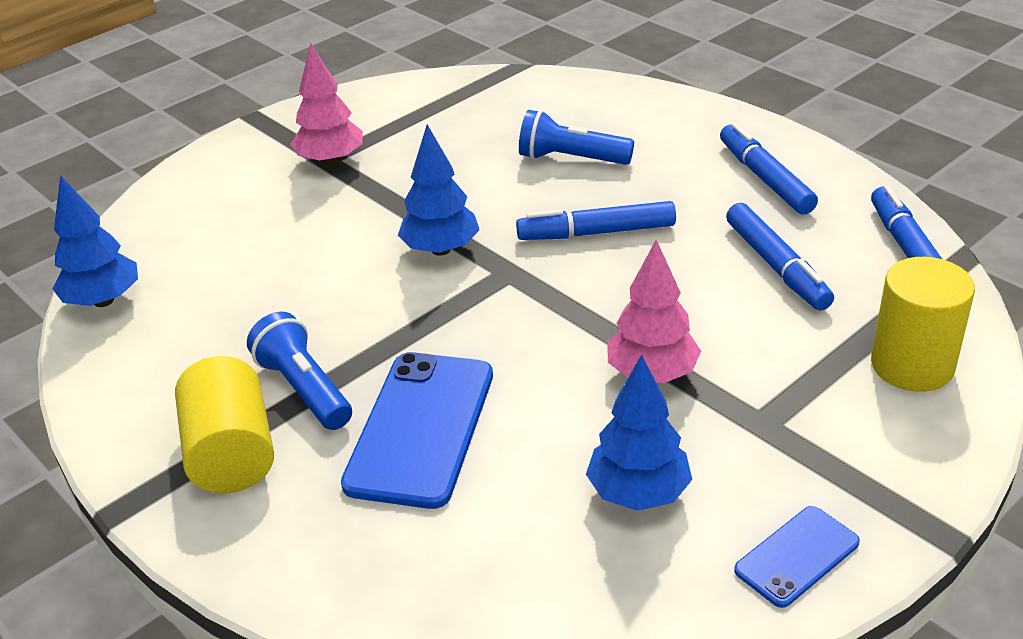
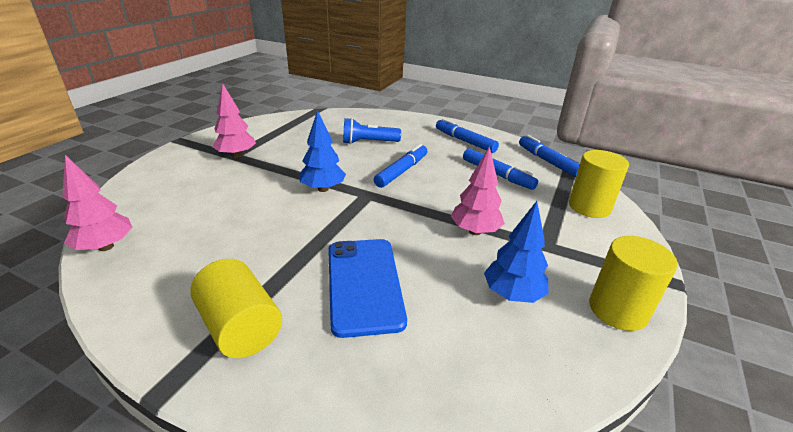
camera: 25 degrees left, 5 degrees down
blue tree [52,175,138,307] -> pink tree [62,155,133,251]
blue flashlight [247,312,352,430] -> none
blue marker [516,201,676,240] -> blue marker turned 150 degrees clockwise [374,144,427,188]
blue phone [734,506,860,608] -> yellow cylinder [589,236,678,331]

